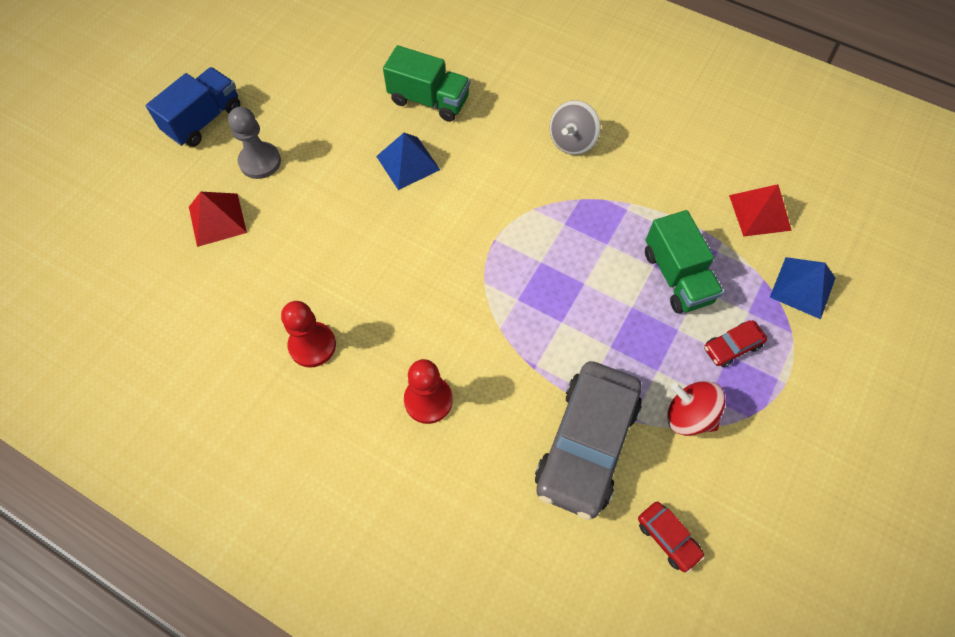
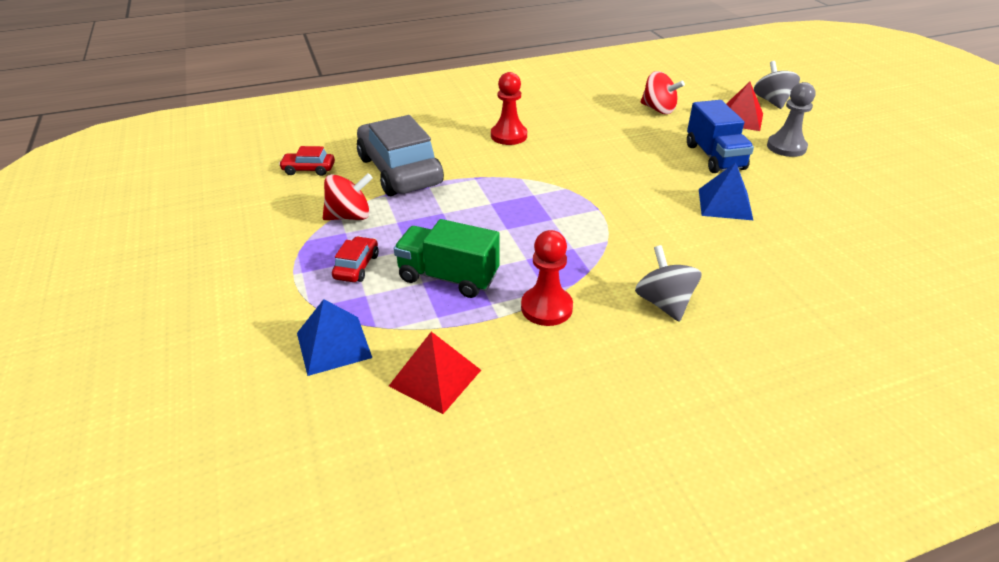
camera: 130 degrees right, 25 degrees down
blue truck [146,67,240,147] -> blue truck moved to [687,100,754,173]
red pawn [281,301,336,368] -> red pawn moved to [521,230,573,326]
green truck [383,45,470,122] -> none
none -> red spinning top [640,71,685,114]
none -> grey spinning top [754,61,800,109]

